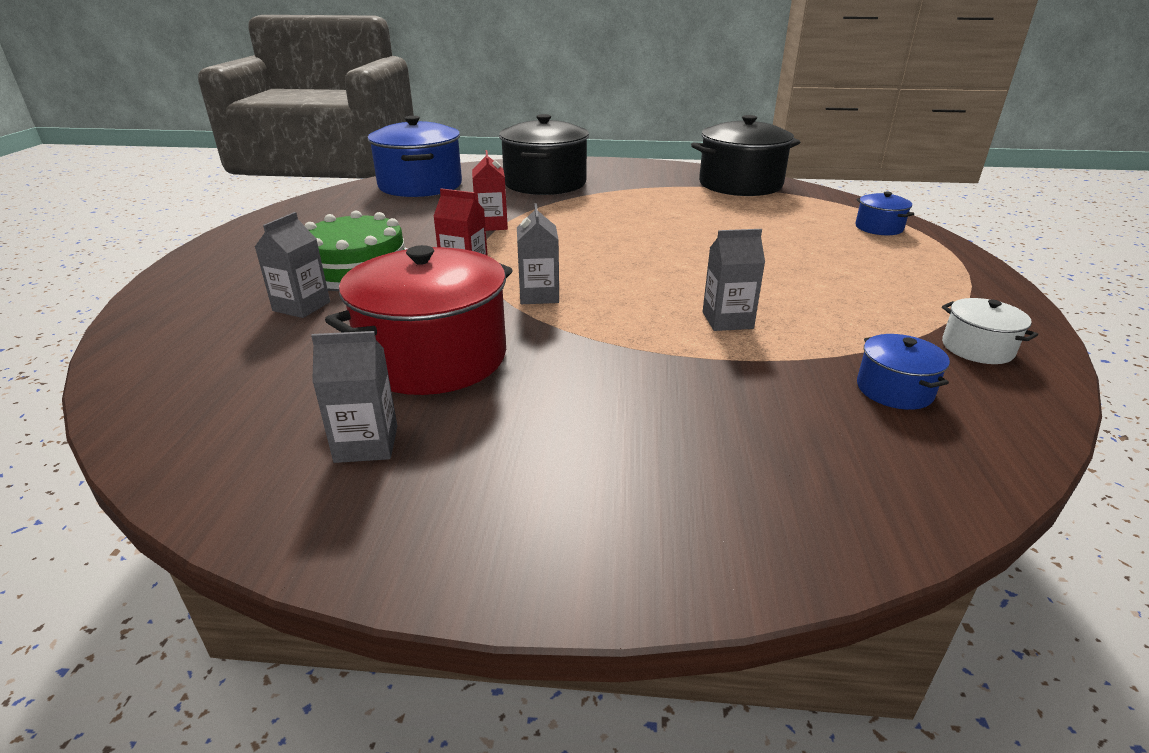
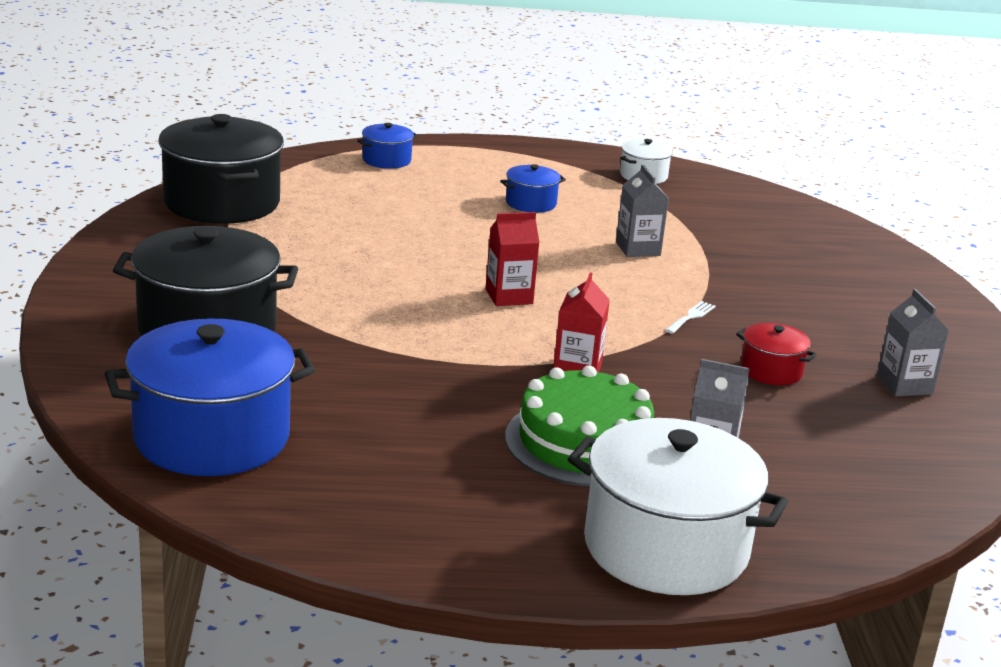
camera: 100 degrees left, 5 degrees down
red pot [325,245,513,395] -> red pot [736,323,817,385], size x0.46
red carton [472,150,508,231] -> red carton moved to [485,212,540,306]
grey carton [517,203,559,304] -> none
blue pot [857,334,950,410] -> blue pot moved to [501,164,566,213]
none -> white pot [568,418,788,595]
none -> white fork [665,301,716,334]

